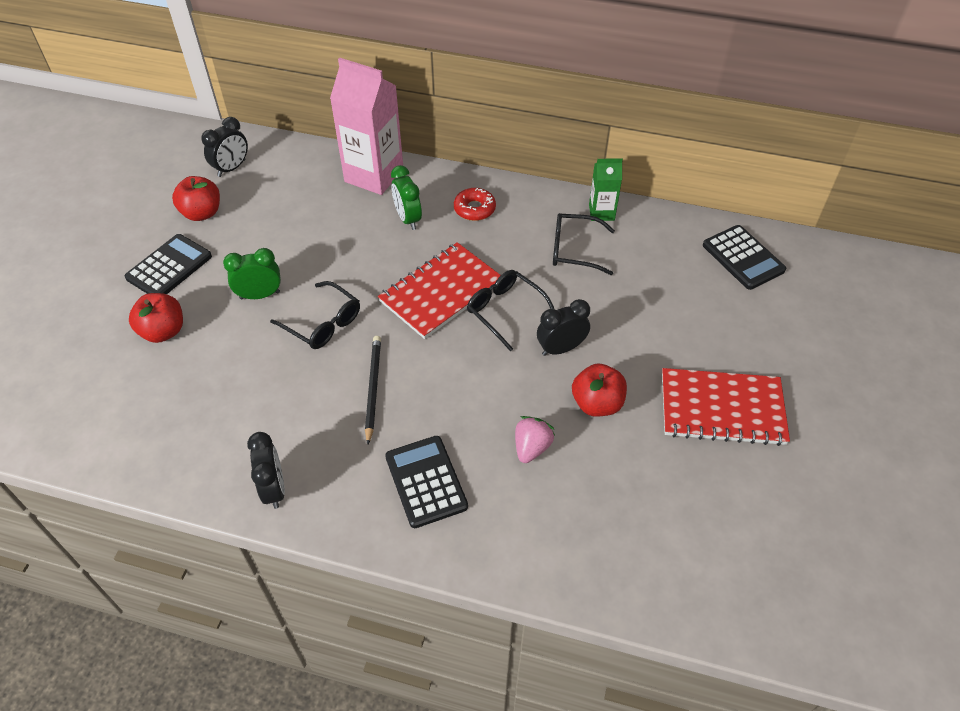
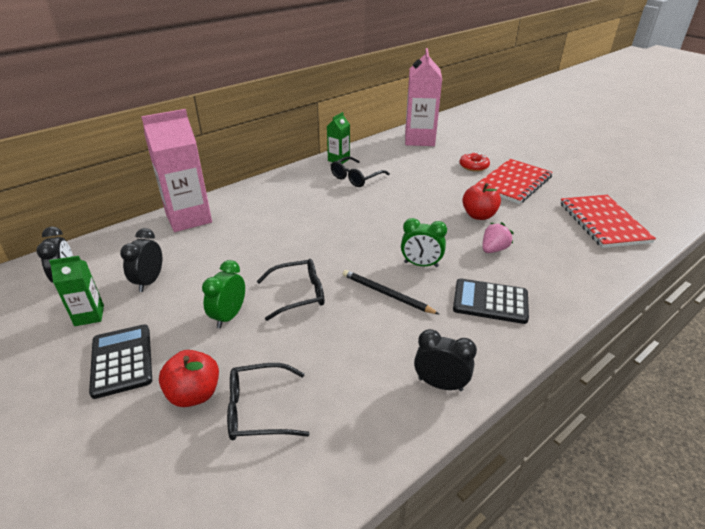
camera: 55 degrees left, 15 degrees down
red apple [172,176,220,221] -> green carton [49,256,104,326]
red notebook [378,242,501,339] -> red notebook moved to [560,195,656,248]
green clock [391,165,422,230] -> green clock moved to [401,218,447,267]
red donut [454,188,496,221] -> red donut moved to [460,152,490,172]
black glasses [467,270,554,351] -> black glasses moved to [227,363,309,440]
pink strawberry [515,416,555,463] -> pink strawberry turned 75 degrees clockwise [483,222,514,253]
black clock [537,299,590,356] -> black clock moved to [120,228,162,292]
black calculator [703,225,786,290] -> pink carton [405,48,442,146]

